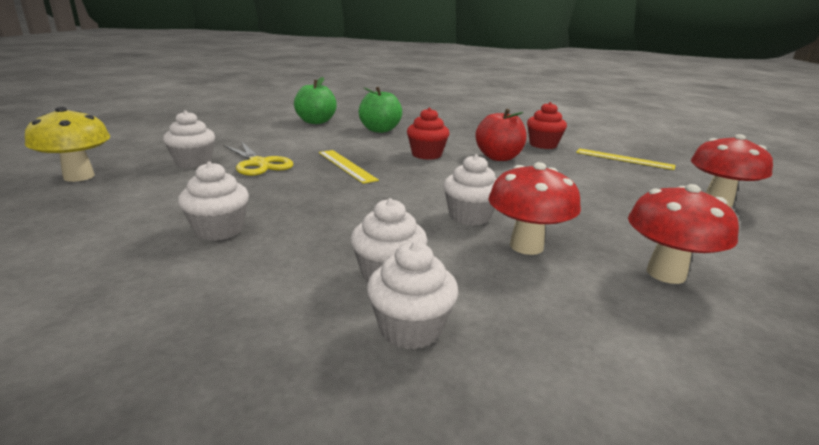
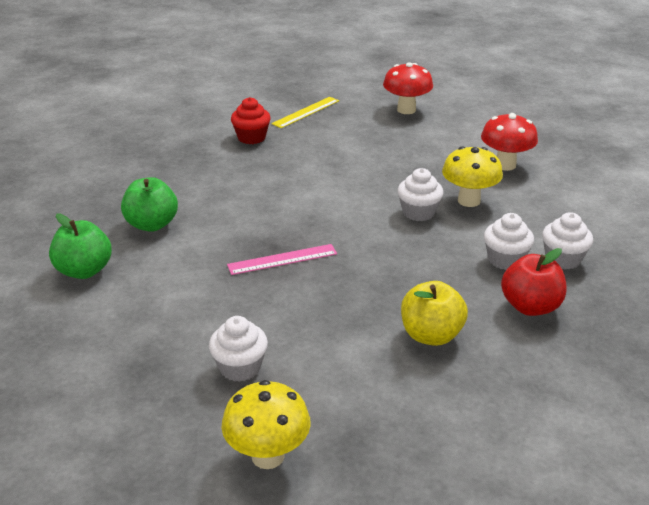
camera: 75 degrees left, 10 degrees up
white cupcake [178,162,249,241] -> yellow apple [401,281,468,346]
yellow scissors [224,141,294,176] -> none
yellow ruler [319,150,379,184] -> pink ruler [227,244,337,275]
red cupcake [407,108,450,160] -> none
red apple [475,109,527,161] -> red apple moved to [501,248,567,316]
red mushroom [488,162,581,255] -> yellow mushroom [442,146,503,207]

